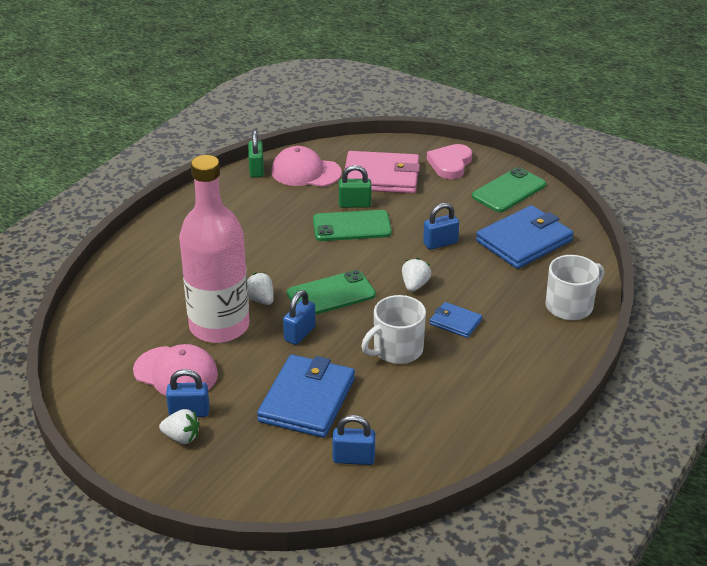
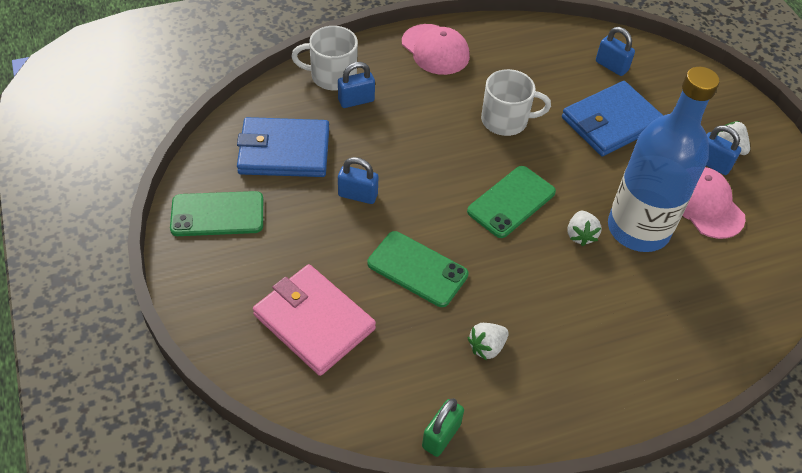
camera: 145 degrees left, 15 degrees up
pink bottle [179,155,250,343] -> blue bottle [608,67,720,252]
pink cap [271,146,342,187] -> pink cap moved to [402,24,470,75]
blue padlock [283,290,316,345] -> blue padlock moved to [338,62,375,108]
green phone [287,270,376,315] -> green phone turned 60 degrees counterclockwise [467,166,556,238]
green padlock [339,165,371,208] -> none
white strawberry [402,258,431,292] -> white strawberry moved to [467,323,509,360]
pink heart [427,144,472,179] -> none
blue wallet [430,302,482,338] -> none

